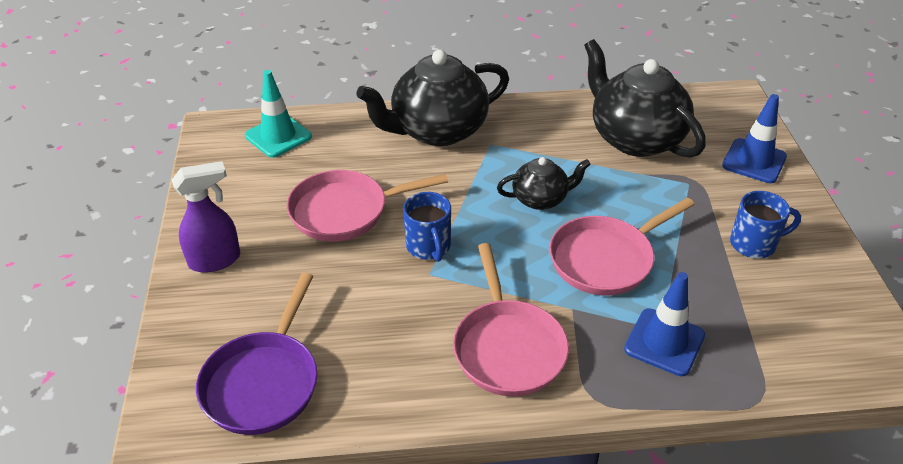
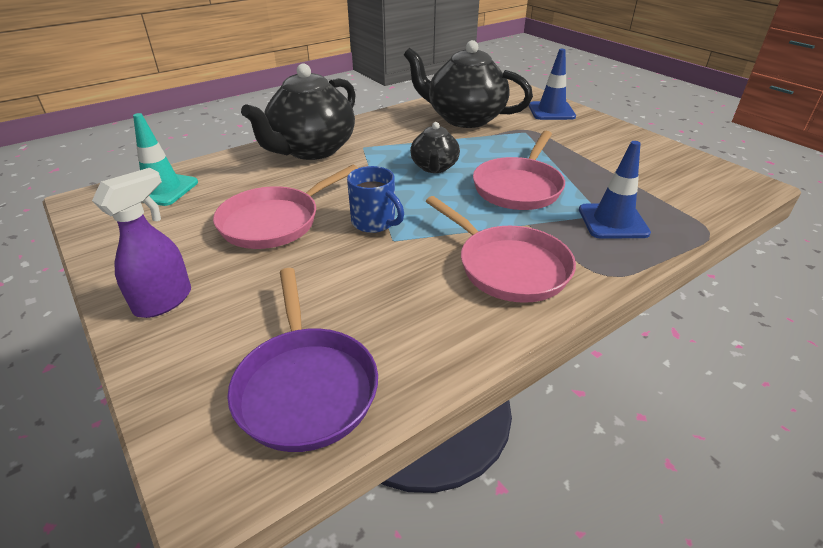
camera: 30 degrees left, 5 degrees down
black teapot [497,157,591,210] -> black teapot turned 135 degrees clockwise [410,122,460,173]
blue mug [730,191,801,259] -> none

